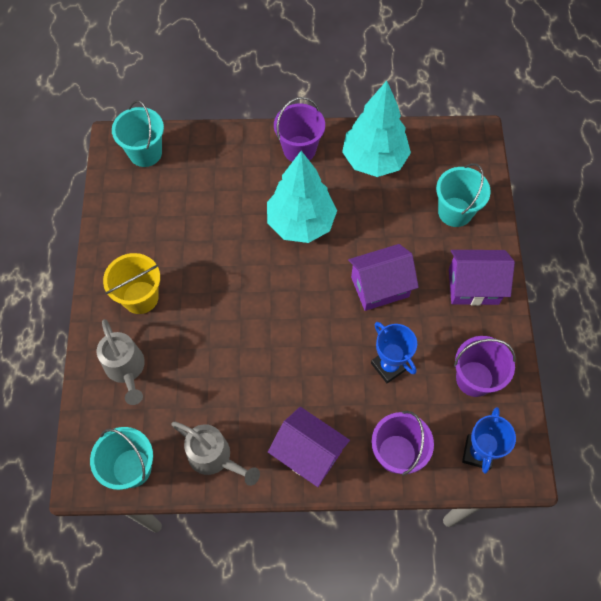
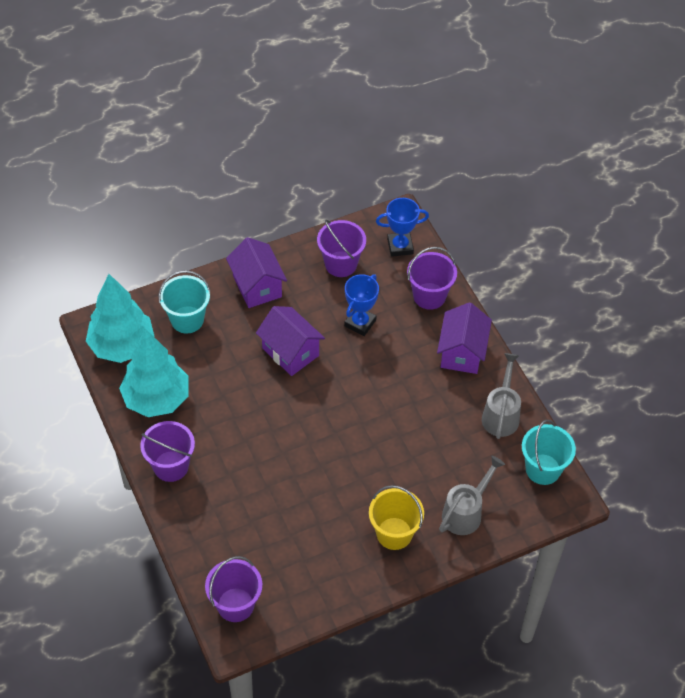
camera: 115 degrees left, 10 degrees down
turquoise bucket [112,100,164,167] -> purple bucket [205,556,262,622]
turquoise tree [267,151,337,243] -> turquoise tree moved to [86,274,155,363]

